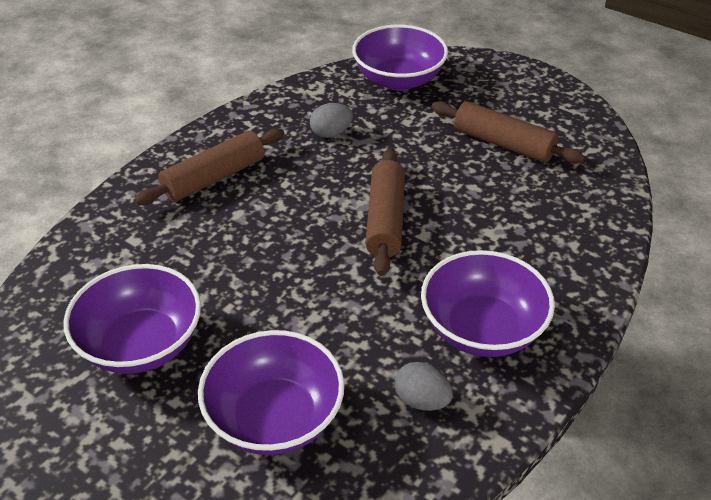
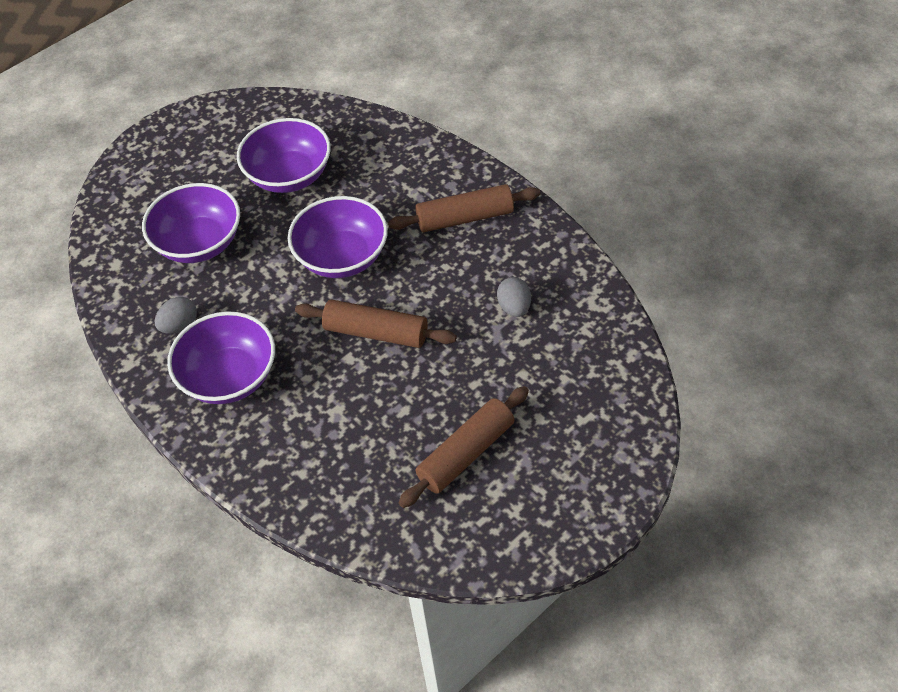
camera: 105 degrees right, 10 degrees up
brown rolling pin [134,128,285,206] -> brown rolling pin turned 75 degrees counterclockwise [388,184,540,232]
purple bowl [352,25,448,91] -> purple bowl moved to [288,196,388,278]

